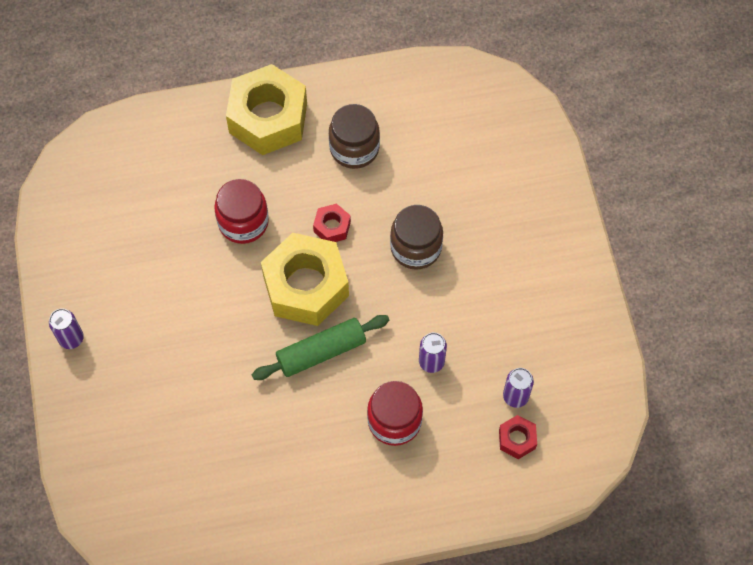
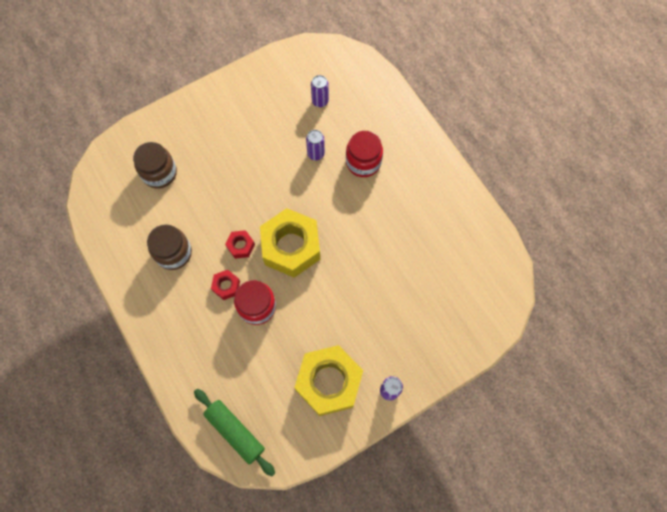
camera: 110 degrees left, 5 degrees up
yellow nut [226,64,307,155] -> yellow nut moved to [294,345,363,416]
green rolling pin [251,315,389,380] -> green rolling pin moved to [194,389,275,476]
brown jar [390,205,443,270] -> brown jar moved to [133,142,177,189]
red nut [499,415,537,459] -> red nut moved to [211,270,240,300]

